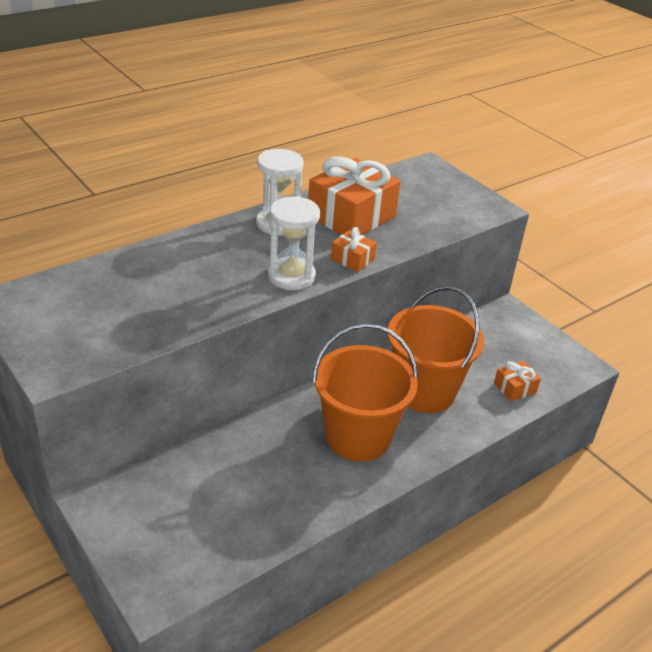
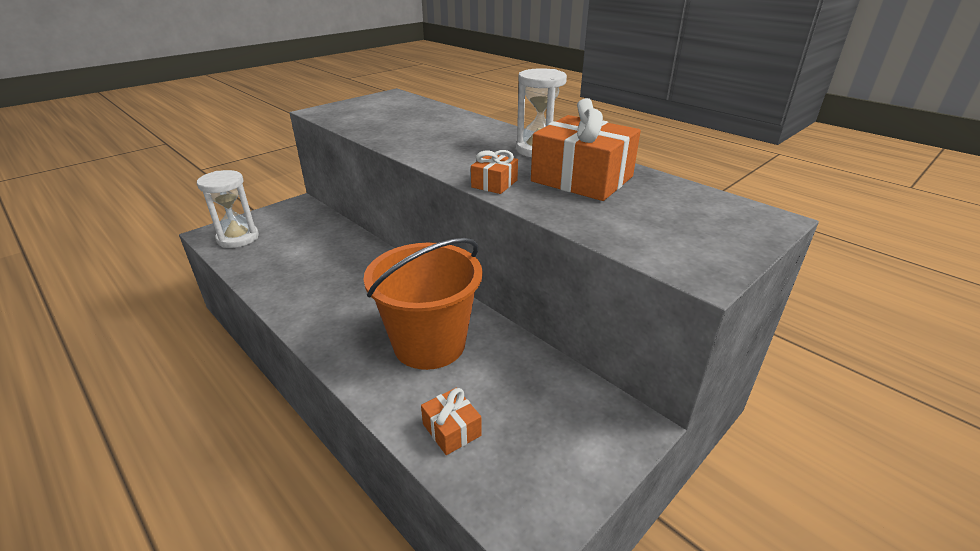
camera: 85 degrees right, 5 degrees down
white hourglass [268,196,320,290] -> white hourglass moved to [197,170,259,248]
orange bucket [312,324,418,461] -> none

